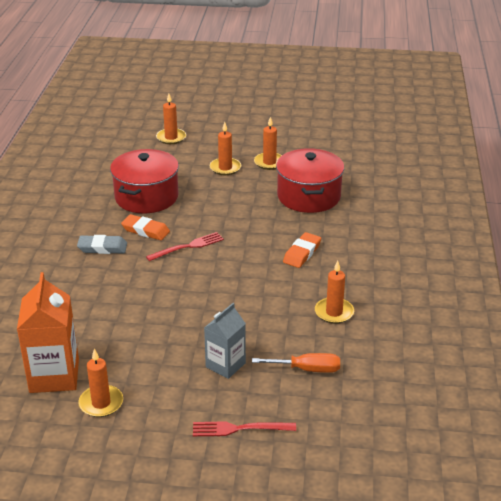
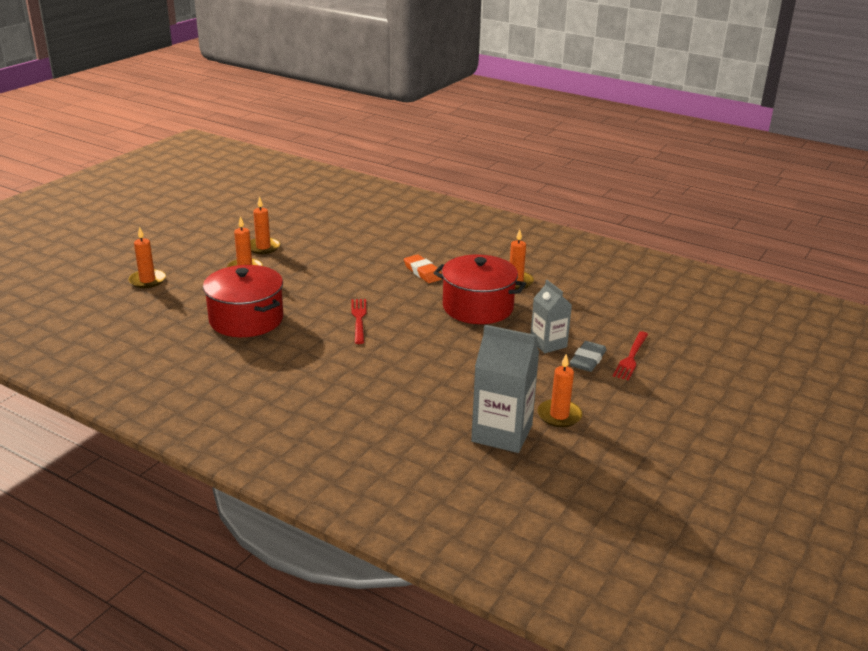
camera: 65 degrees left, 5 degrees down
orange carton [17,272,79,393] -> grey carton [471,325,539,453]
grey eraser [77,235,127,254] -> grey eraser moved to [570,341,606,372]
orange eraser [121,214,170,240] -> none
orange screwdriver [252,353,340,373] -> none
red pot [276,148,344,213] -> red pot moved to [434,254,526,324]

